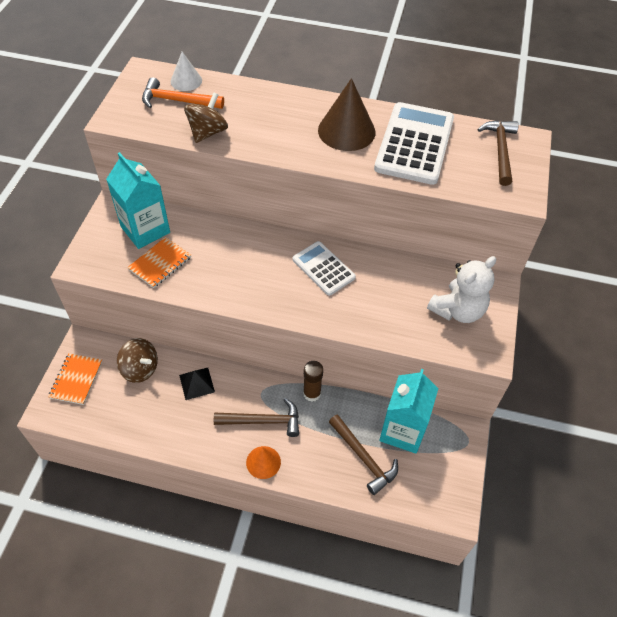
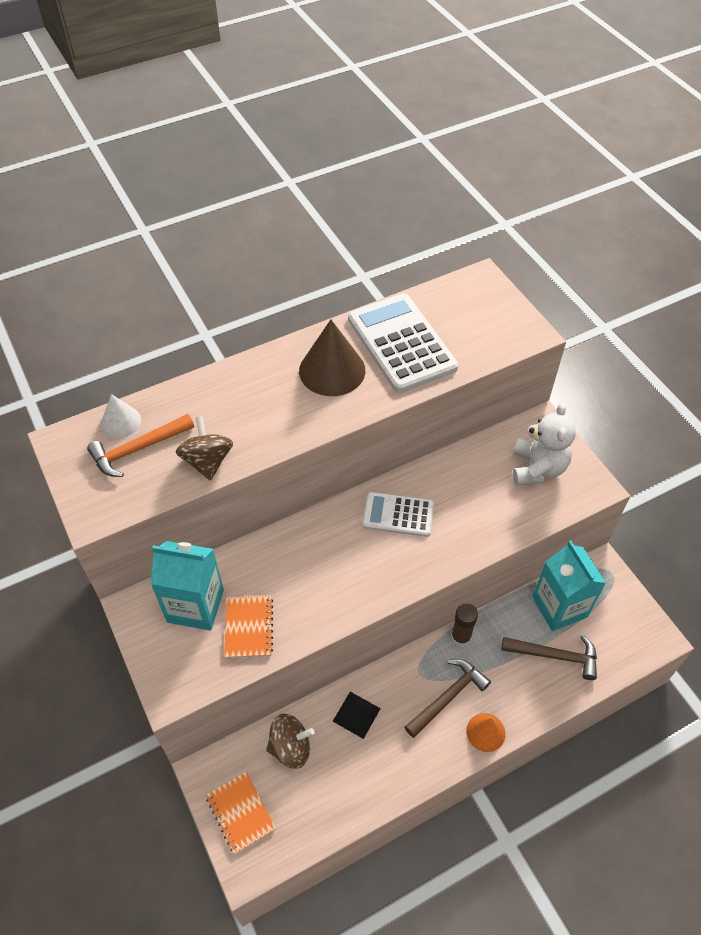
camera: 40 degrees left, 0 degrees up
brown hammer [477,120,519,186] -> none

